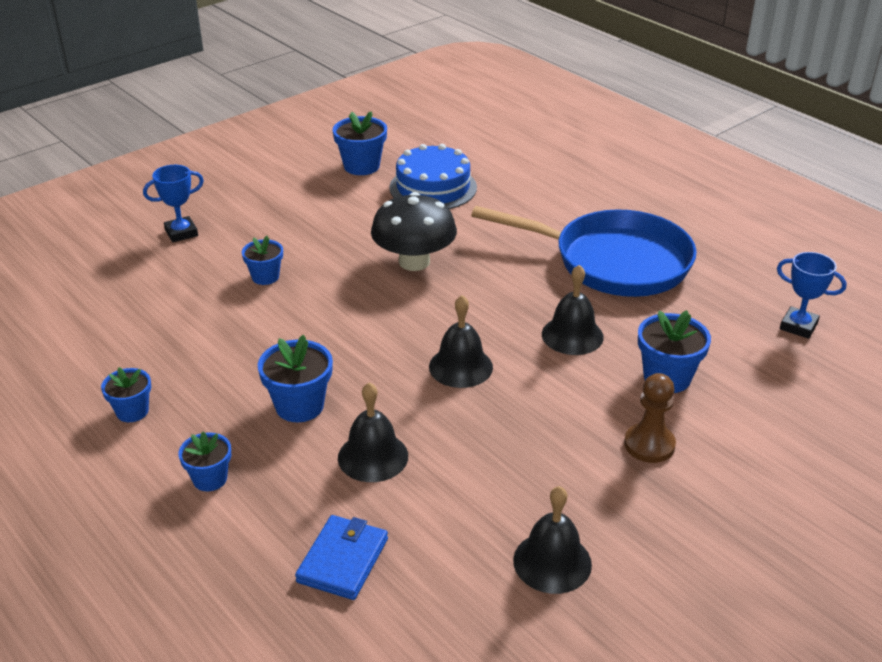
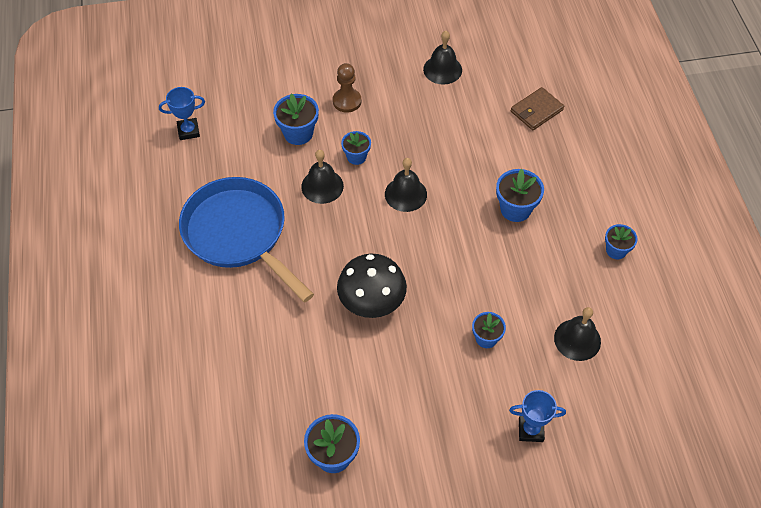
camera: 150 degrees left, 20 degrees up
blue flower pot [178,432,231,491] -> blue flower pot moved to [341,131,371,165]
blue wallet [295,515,388,600] -> brown wallet [511,87,564,130]
black bell [338,382,408,482] -> black bell moved to [554,307,601,361]
blue cake [389,144,477,209] -> none
blue trophy [777,252,847,339] -> blue trophy turned 75 degrees counterclockwise [159,87,205,140]

